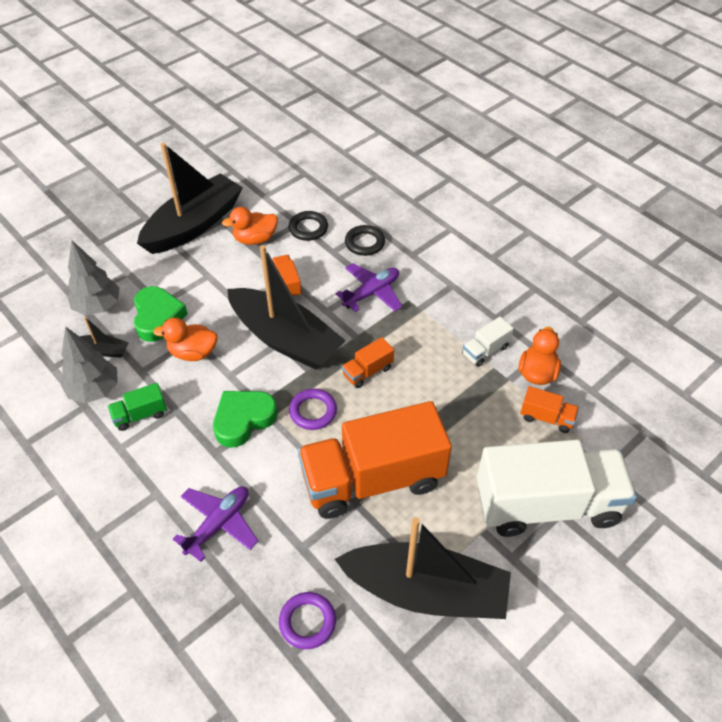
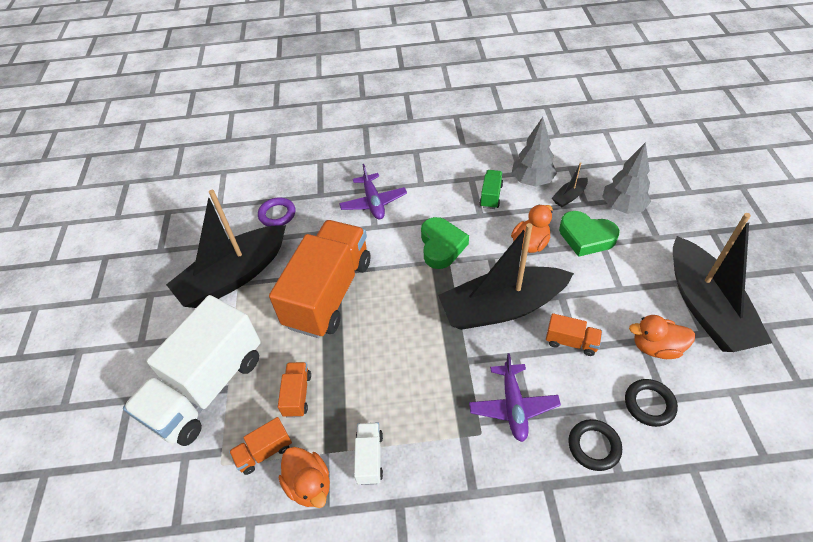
camera: 130 degrees right, 0 degrees up
orange duck [222,207,278,245] -> orange duck turned 105 degrees counterclockwise [629,315,695,359]
purple ring [289,389,337,430] -> none
orange truck [342,337,394,388] -> orange truck moved to [278,362,311,418]

